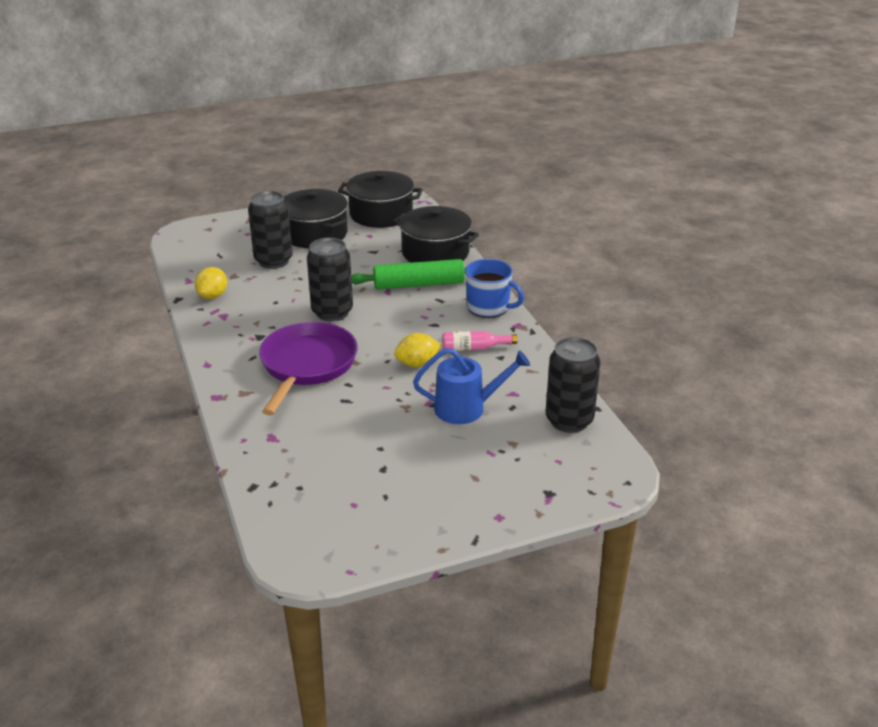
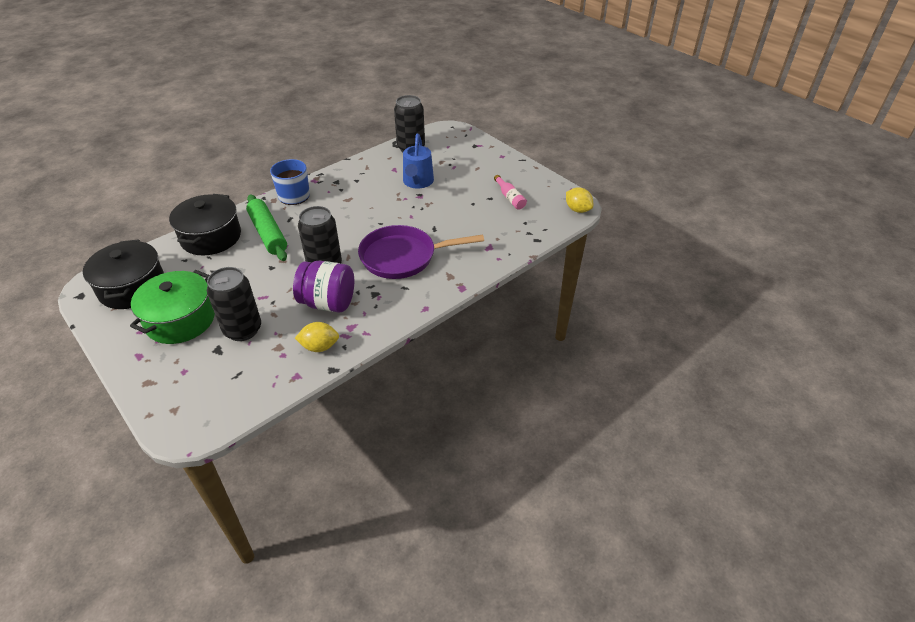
camera: 110 degrees left, 10 degrees up
black pot [284,189,348,248] -> green pot [130,270,215,344]
yellow lemon [394,333,441,367] -> yellow lemon moved to [566,188,593,213]
blue watering can [413,348,530,424] -> blue watering can turned 150 degrees counterclockwise [403,134,434,189]
pink bottle [442,331,518,351] -> pink bottle moved to [494,175,527,210]
none -> purple jar [293,261,354,312]

